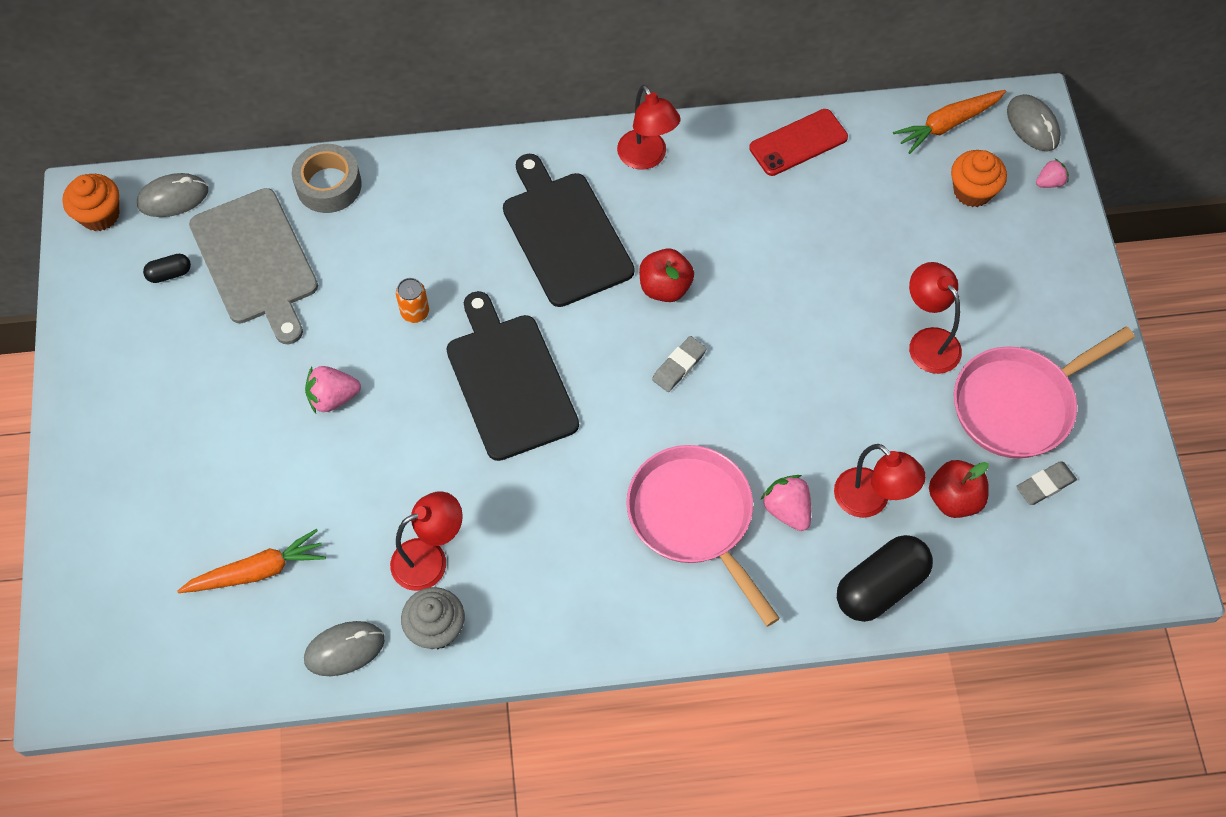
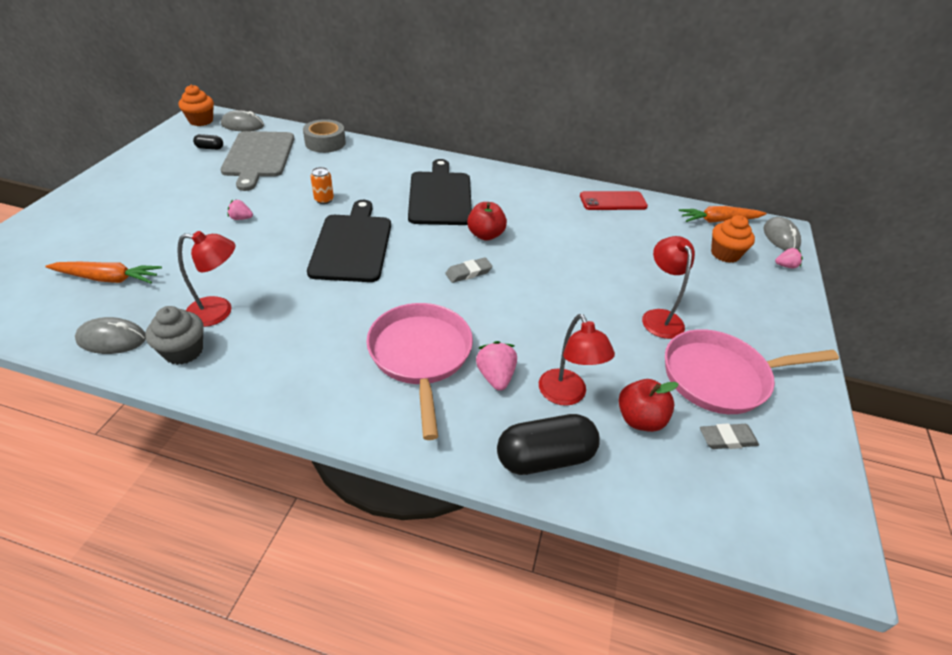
camera: 20 degrees right, 20 degrees down
pink strawberry [305,366,361,413] -> pink strawberry [228,199,253,220], size x0.64
red lamp [617,85,681,170] -> none

